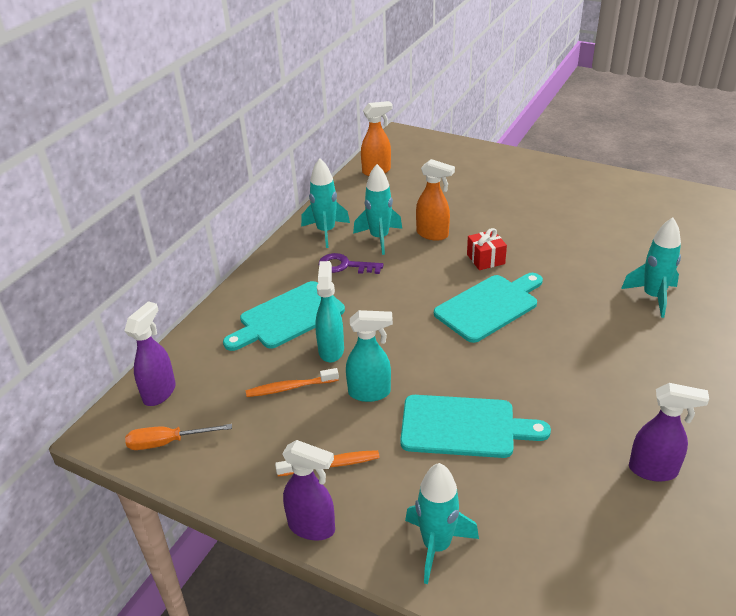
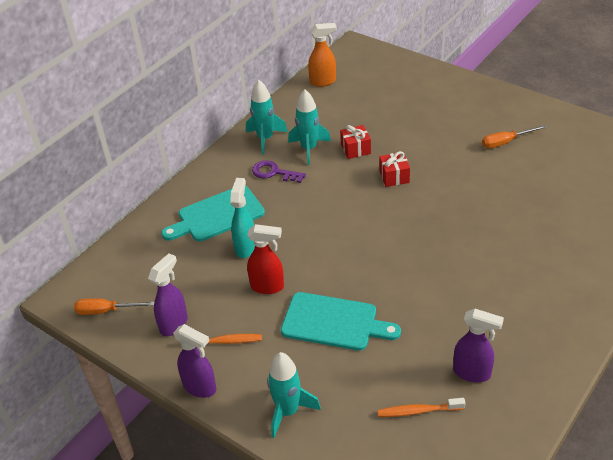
camera: 10 degrees right, 5 degrees up
purple spray bottle [124,301,176,406] -> purple spray bottle moved to [148,253,188,336]
orange toothbrush [246,368,339,397] -> orange toothbrush moved to [377,398,465,417]
turquoise spray bottle [346,310,393,402] -> red spray bottle [247,224,284,294]
orange spray bottle [416,159,455,241] -> red gift [340,125,371,159]
turquoise cutting board [434,273,543,343] -> none
turquoise rocket [621,218,681,318] -> none
none -> orange screwdriver [482,125,546,148]

